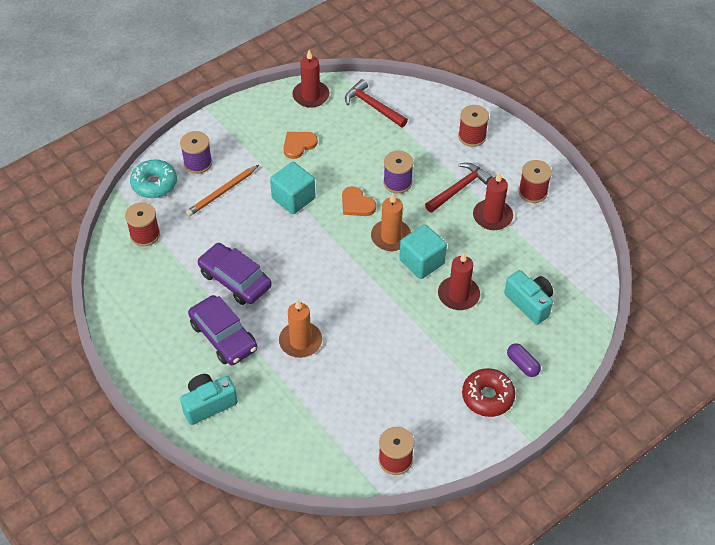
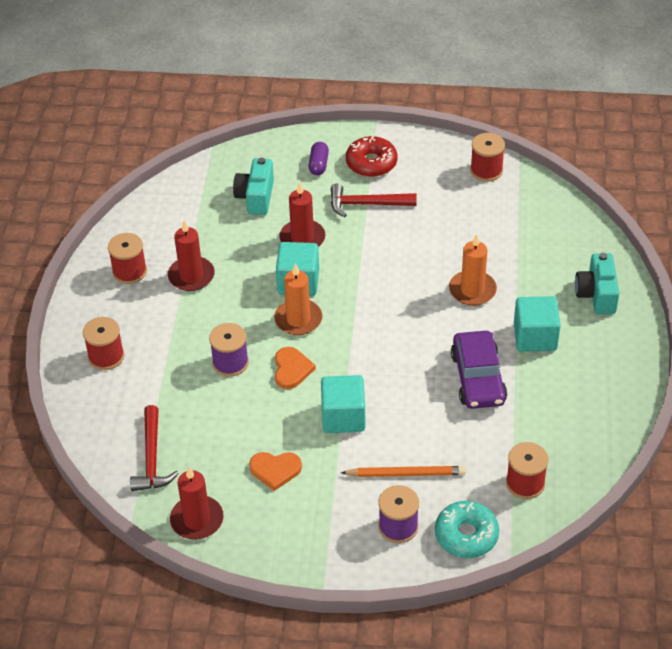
camera: 135 degrees left, 5 degrees down
turquoise camera [180,374,238,425] -> turquoise camera turned 75 degrees clockwise [575,253,619,314]
purple car [188,295,257,365] -> turquoise cube [514,296,561,352]
red hammer [425,163,493,213] -> red hammer moved to [331,184,417,217]

